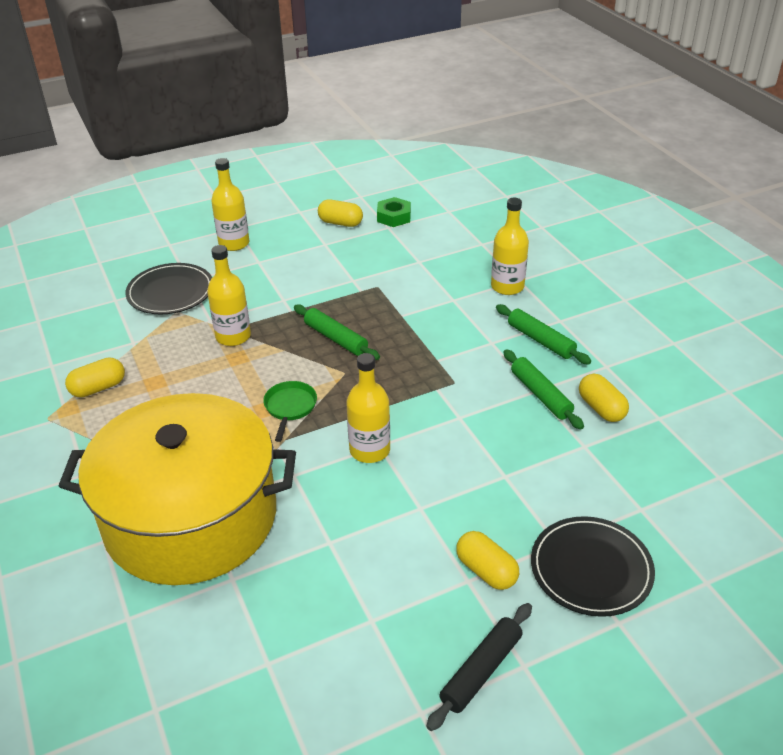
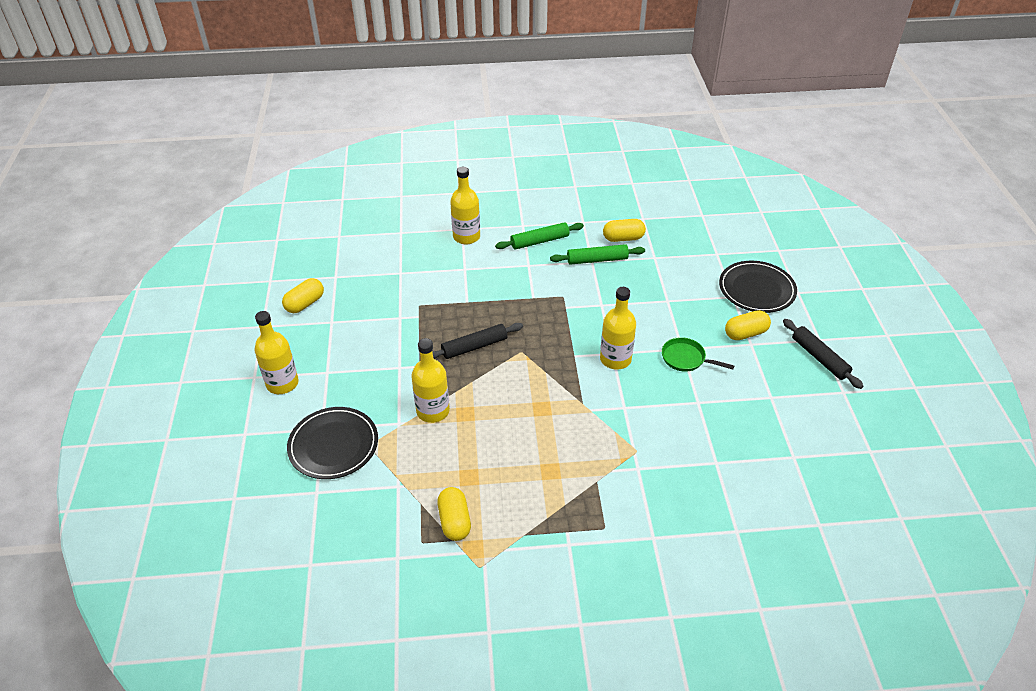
camera: 70 degrees left, 5 degrees up
yellow pot [59,393,296,585] -> none
green pan [263,381,317,442] -> green pan moved to [662,337,734,372]
green rolling pin [294,304,380,360] -> black rolling pin [432,323,523,359]
green nut [377,197,411,227] -> none

